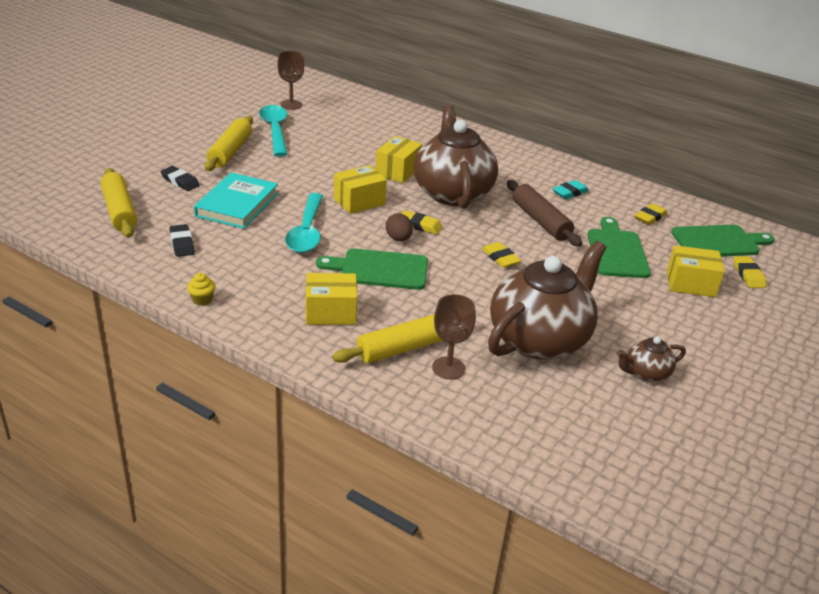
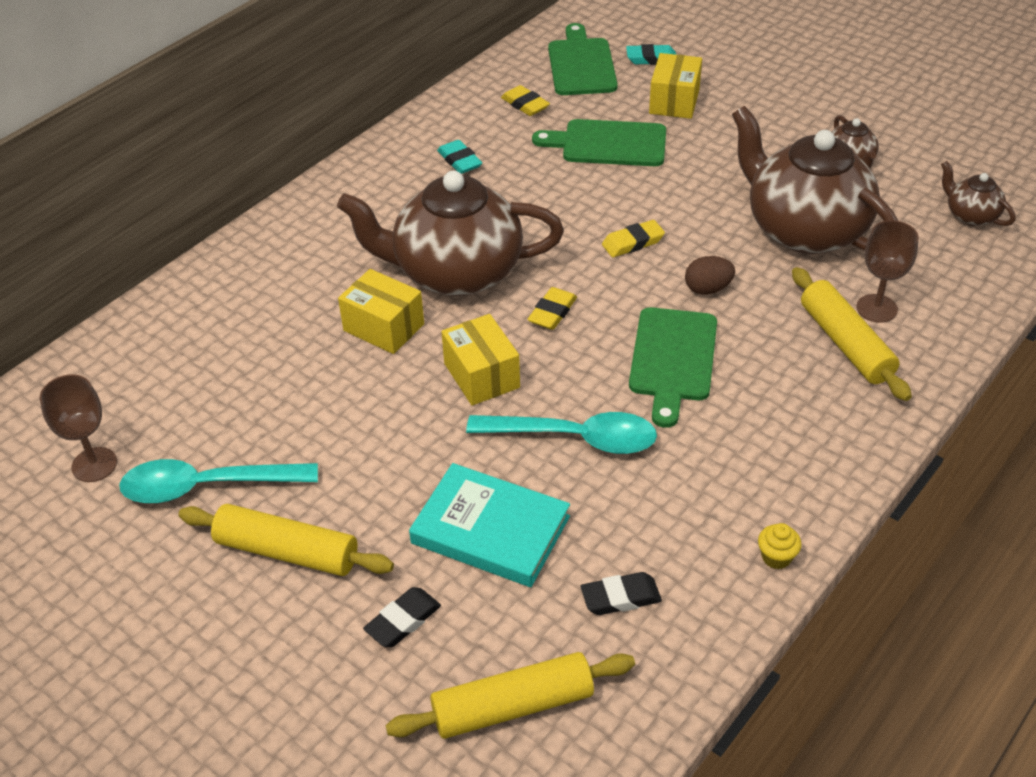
camera: 80 degrees left, 10 degrees up
yellow box [306,273,357,325] -> none
brown egg [385,213,413,241] -> brown egg moved to [685,256,735,294]
brown rolling pin [507,180,582,247] -> none
yellow eraser [734,256,766,288] -> turquoise eraser [626,44,676,65]
none -> brown teapot [941,161,1016,226]

